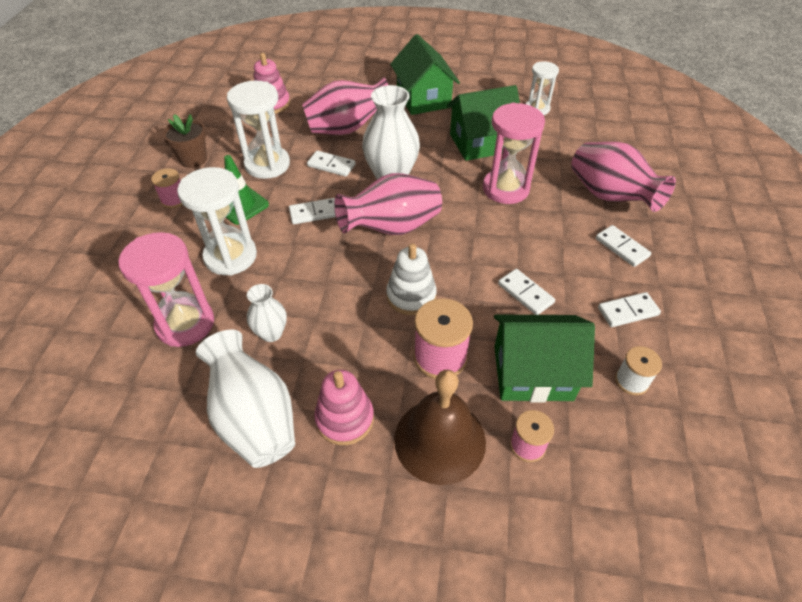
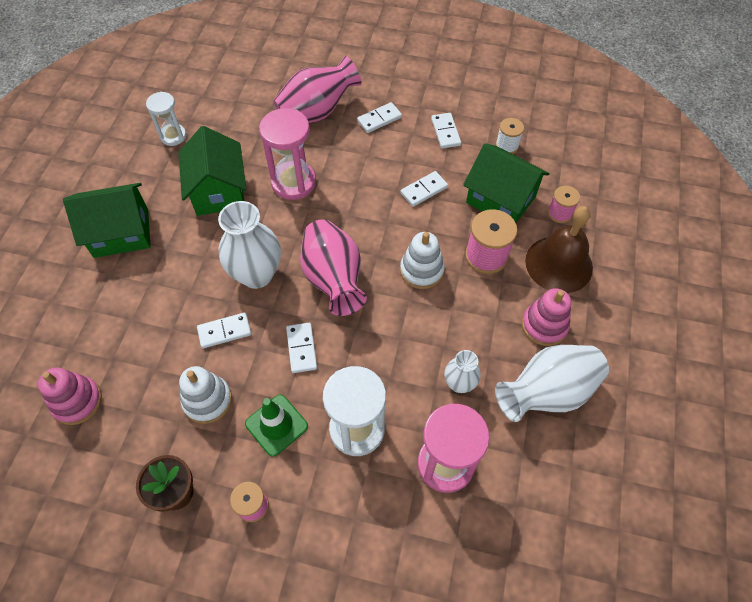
camera: 85 degrees left, 10 degrees up
white hourglass [227,81,290,179] -> white stacking toy [179,366,232,424]
pink vase [302,77,388,135] -> none
white domino [307,151,356,177] -> white domino turned 45 degrees clockwise [197,313,251,348]
green house [494,315,595,403] -> green house turned 60 degrees counterclockwise [463,143,550,223]

